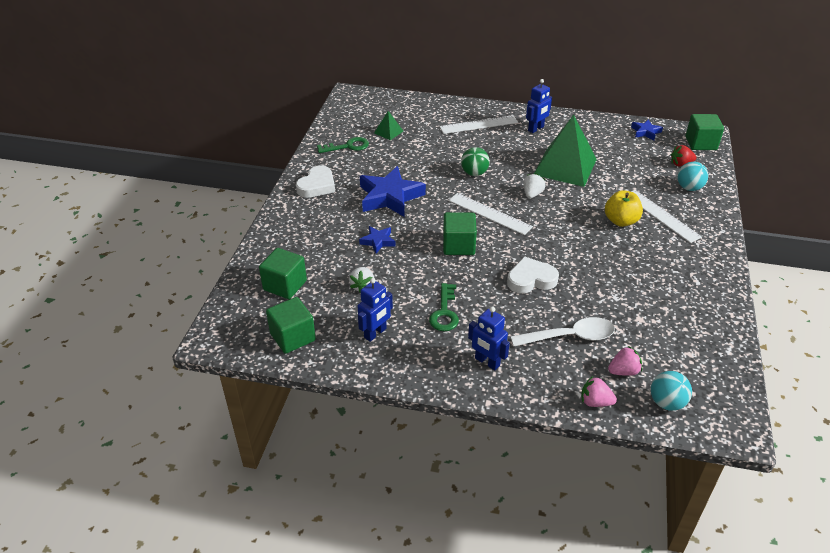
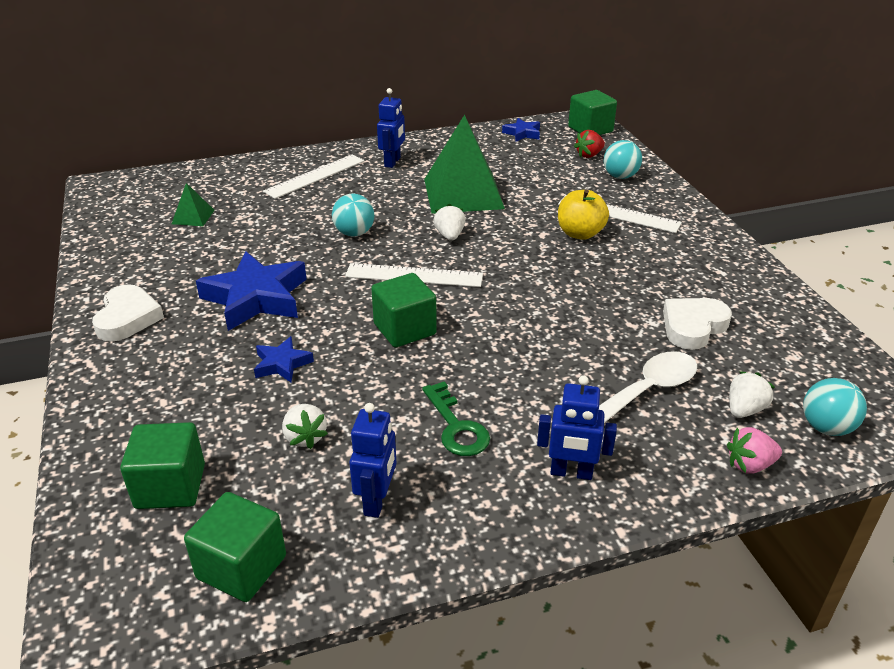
camera: 30 degrees left, 5 degrees down
green key [317,137,369,153] -> none
green ball [461,147,490,176] -> turquoise ball [332,194,374,237]
white heart [507,256,559,293] -> white heart moved to [663,298,732,350]
pink strawberry [608,346,642,376] -> white strawberry [729,371,775,418]

